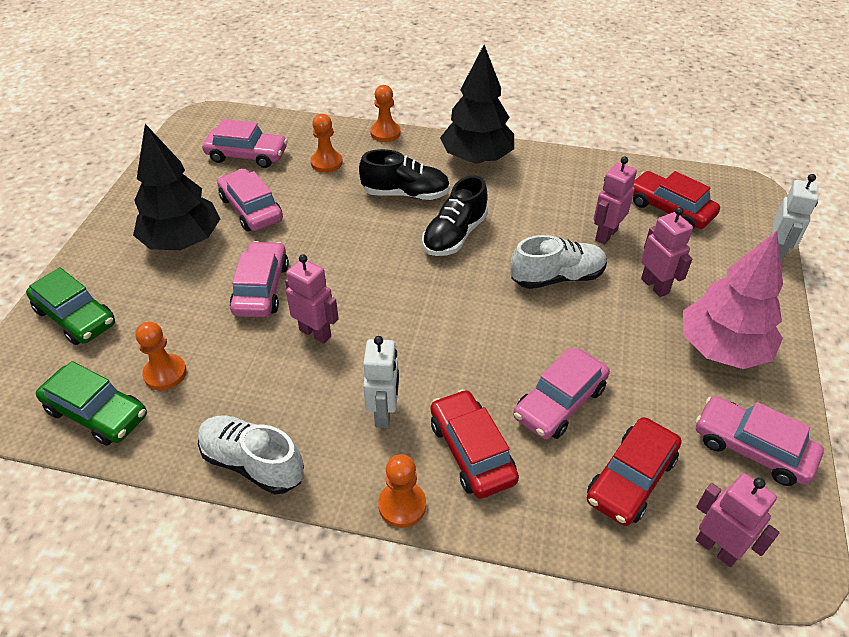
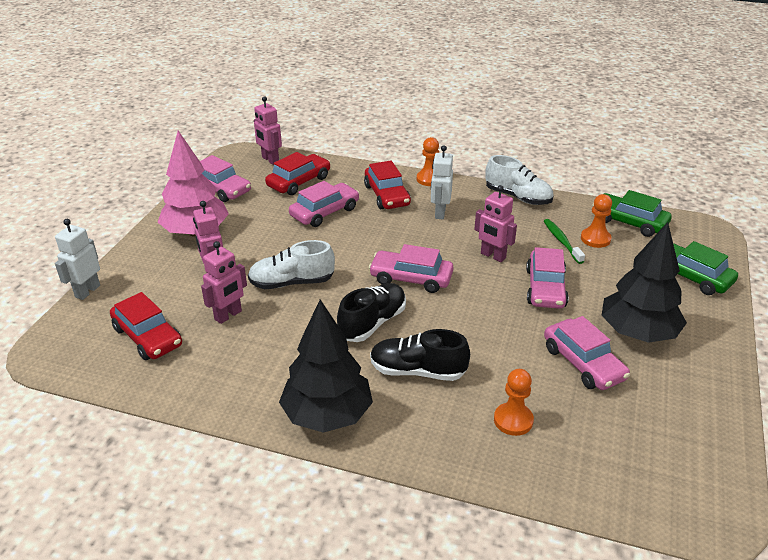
camera: 175 degrees left, 10 degrees down
pink car [202,119,288,168] -> pink car moved to [369,244,454,293]
orange pawn [370,85,401,142] -> none
none -> green toothbrush [544,219,585,264]

